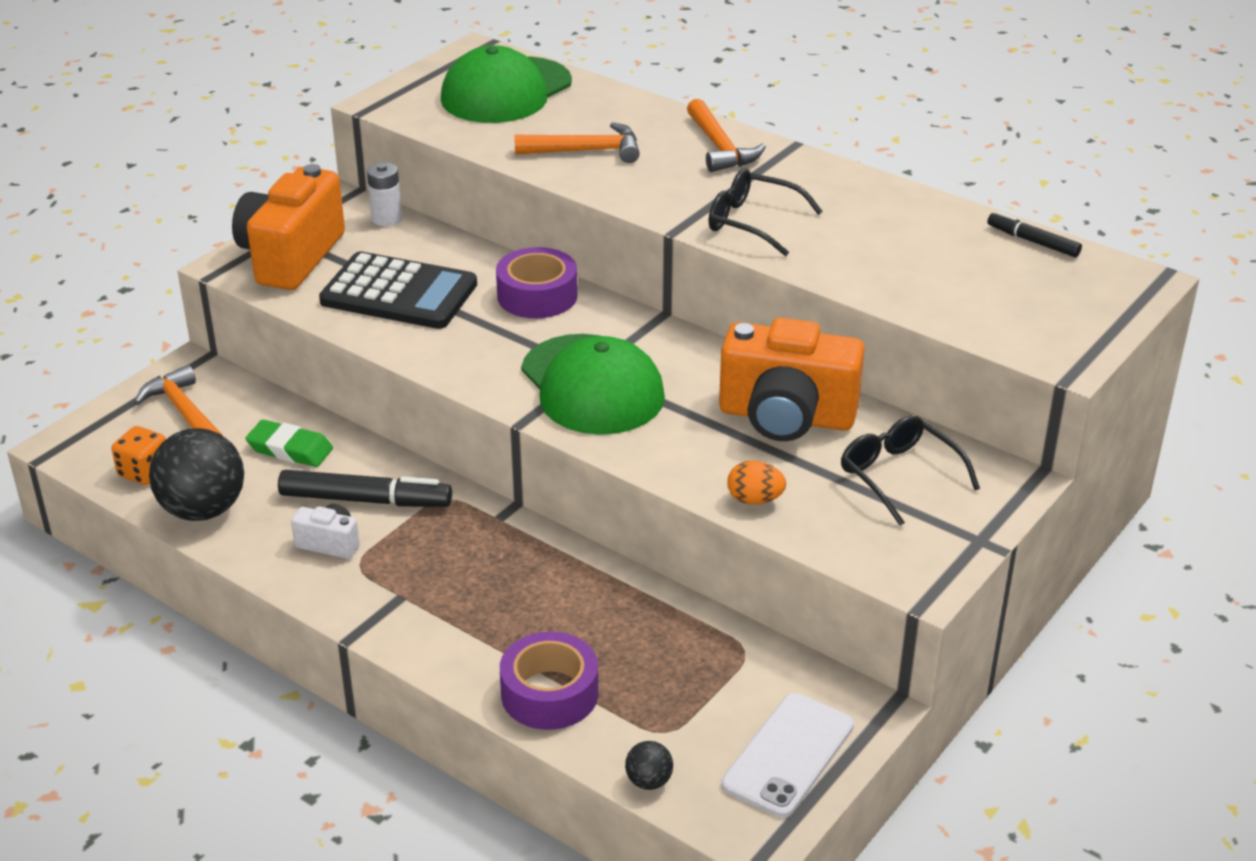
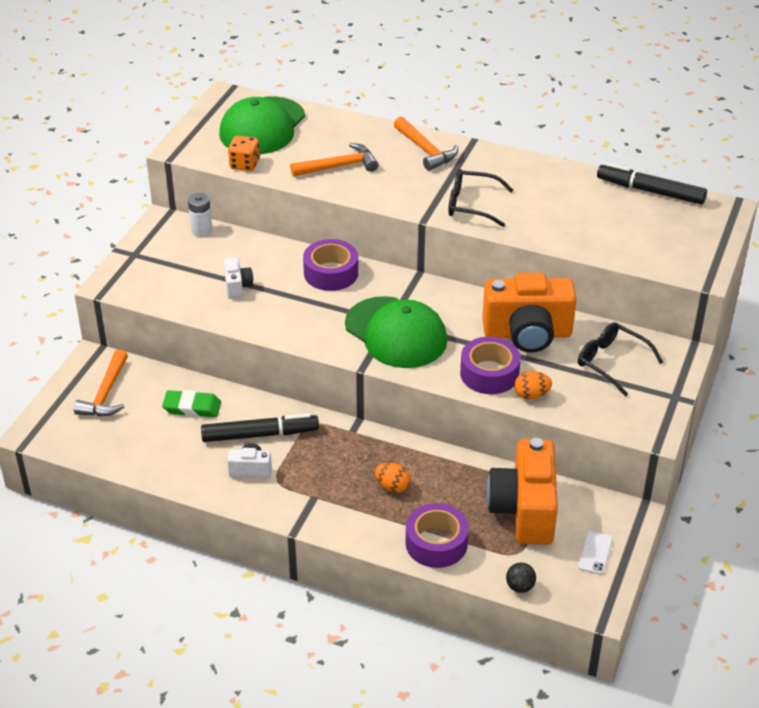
camera: 15 degrees left, 5 degrees up
orange dice [111,426,166,485] -> orange dice moved to [228,136,260,171]
orange hammer [134,365,223,436] -> orange hammer turned 120 degrees counterclockwise [74,350,128,417]
black ball [149,428,244,521] -> none
orange camera [232,164,345,290] -> orange camera moved to [487,438,558,545]
black calculator [319,251,477,329] -> white camera [224,257,253,299]
white phone [721,693,854,818] -> white phone [578,531,613,575], size x0.55
black marker [987,211,1082,257] -> black marker [597,163,707,205], size x1.70
none -> orange egg [375,463,411,493]
none -> purple tape [460,337,521,394]

